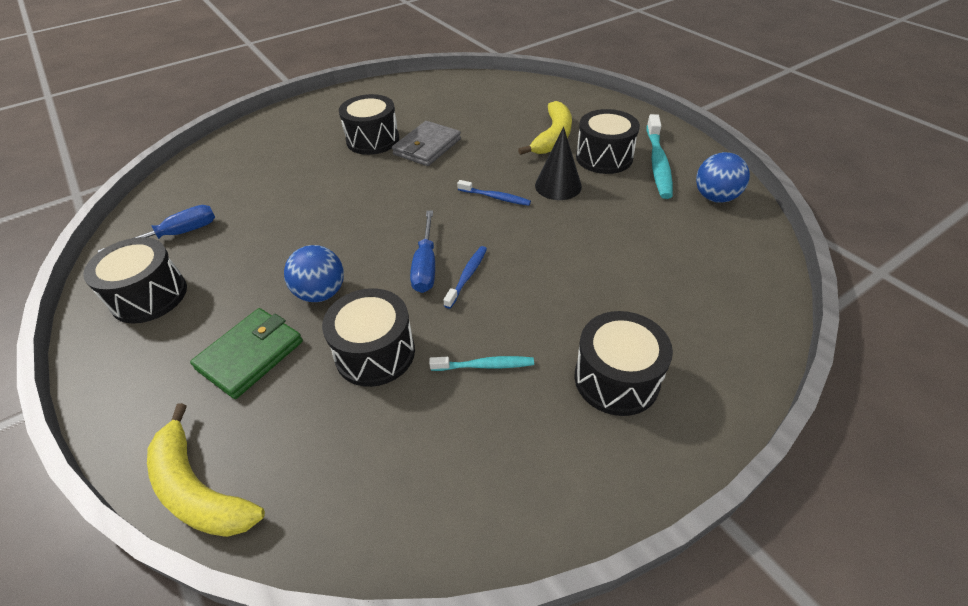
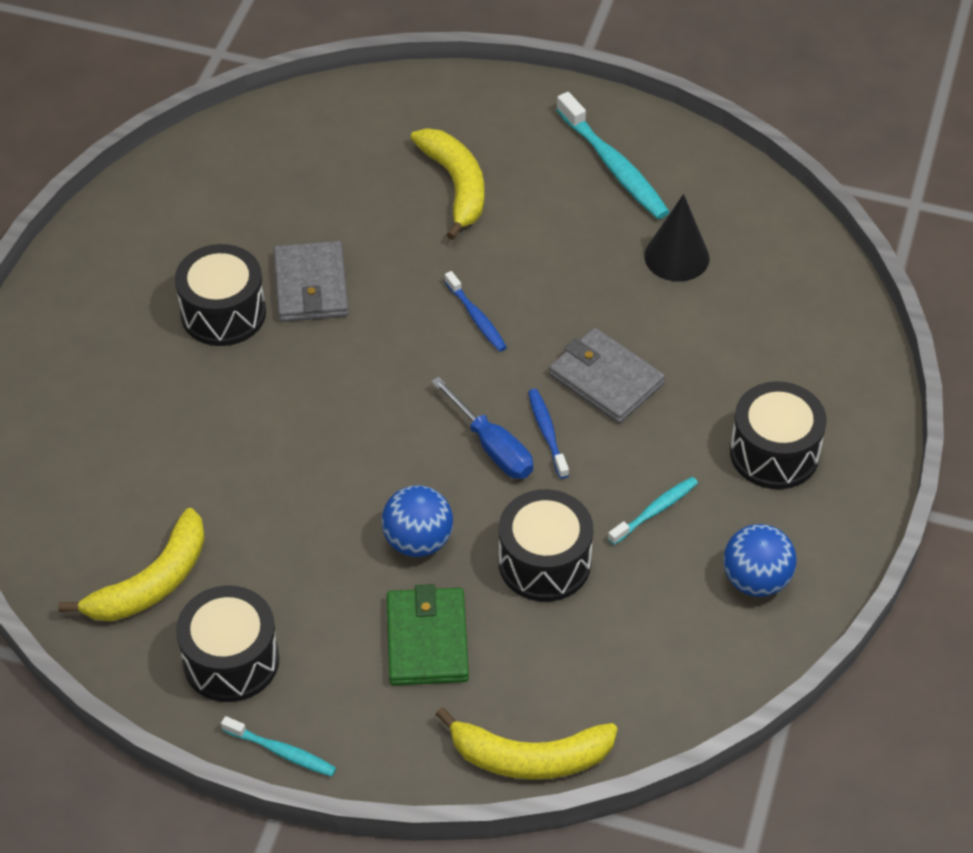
camera: 40 degrees left, 5 degrees up
blue screwdriver [98,205,215,252] -> yellow banana [58,508,205,621]
blue toothbrush [457,180,531,206] -> blue toothbrush turned 75 degrees clockwise [444,271,507,352]
black cone [535,127,582,200] -> black cone moved to [644,194,710,282]
black drum [576,109,640,174] -> none
blue ball [696,152,750,203] -> blue ball moved to [723,524,797,597]
none -> turquoise toothbrush [221,716,336,777]
none -> grey wallet [549,328,665,423]

